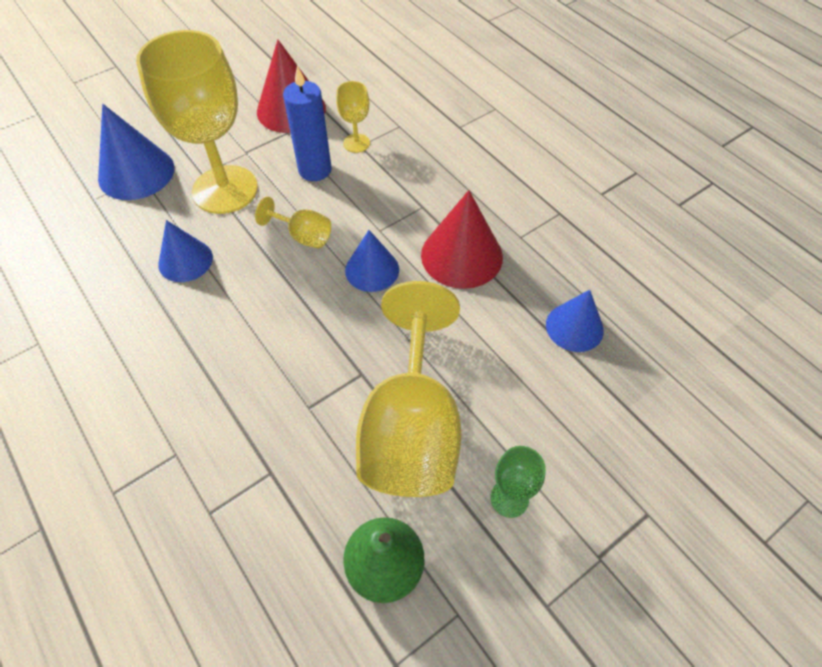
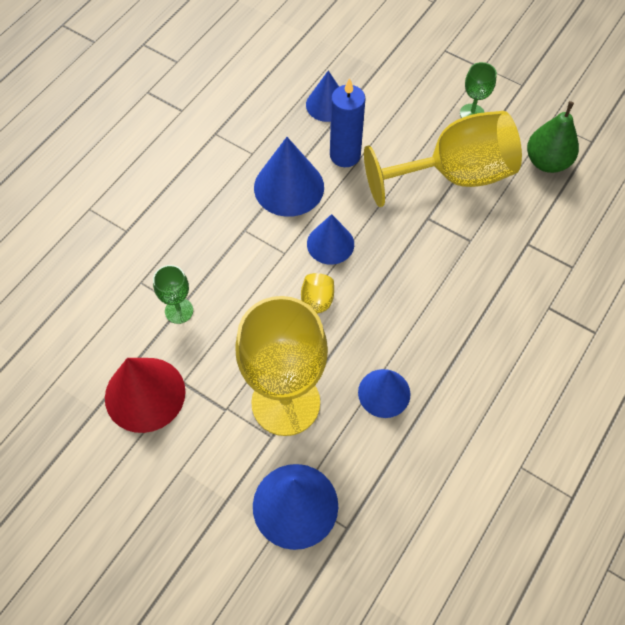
camera: 110 degrees left, 5 degrees up
blue candle [283,66,332,181] -> blue candle moved to [330,78,365,167]
yellow goblet [336,81,370,153] -> green goblet [153,265,193,324]
red cone [421,190,503,289] -> blue cone [254,137,324,217]

